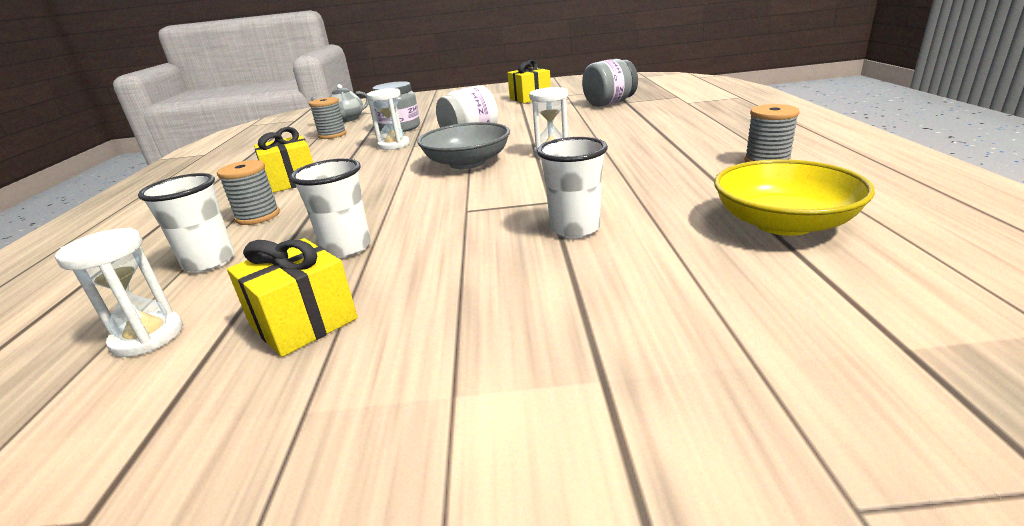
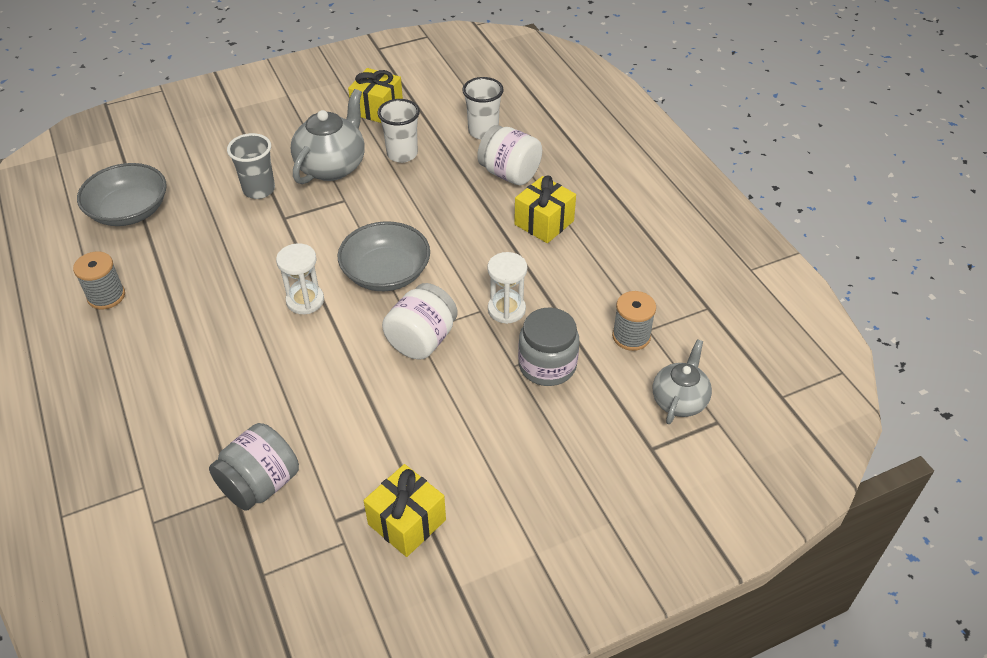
camera: 155 degrees right, 20 degrees up
white hourglass [55,228,183,357] -> none
grey spool [217,160,280,225] -> white jar [477,125,542,186]
white cup [537,137,608,238] -> grey cup [227,133,275,199]
yellow bowl [714,159,875,236] -> grey bowl [77,163,167,226]
none -> grey teapot [291,89,365,184]

